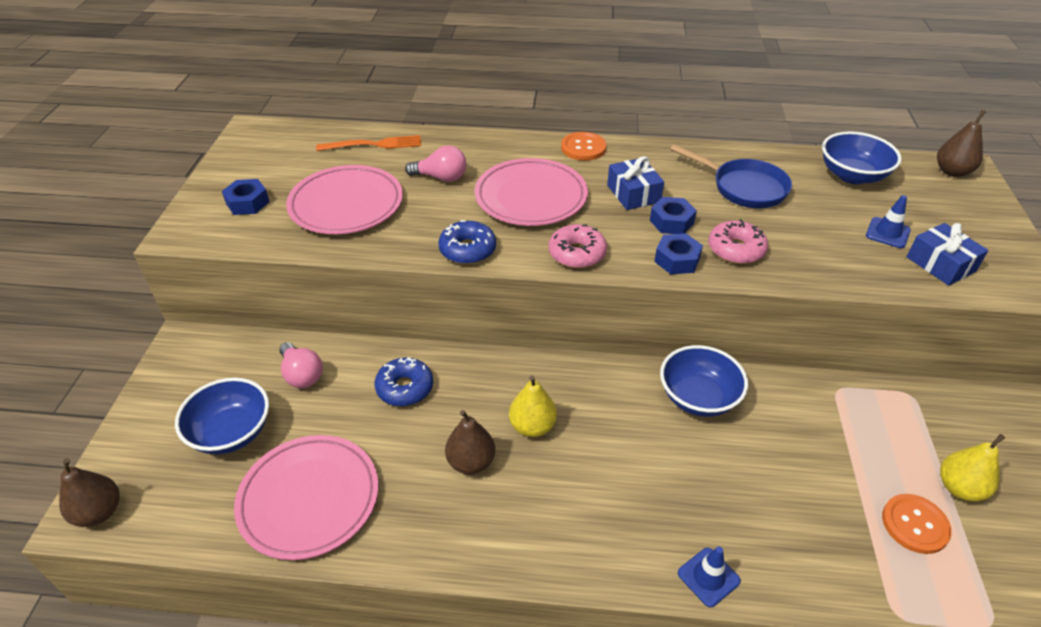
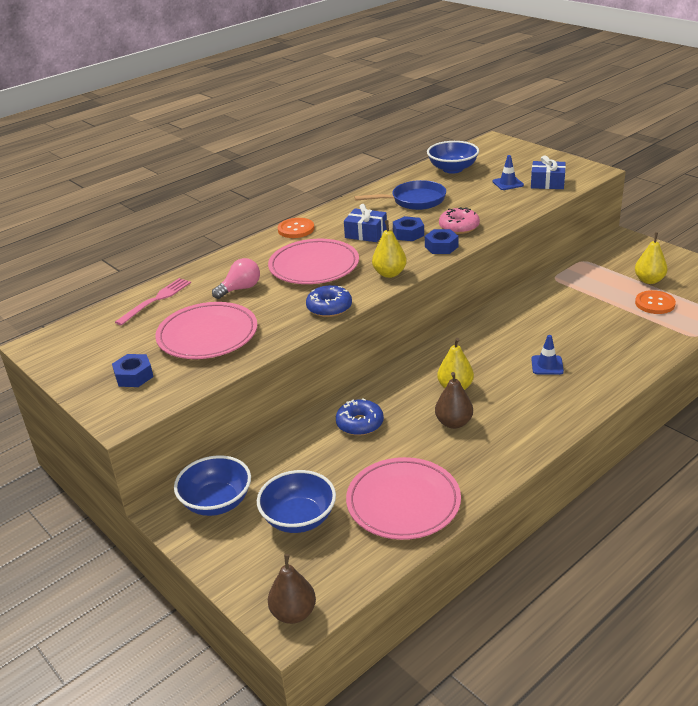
camera: 45 degrees left, 10 degrees down
pink light bulb [279,342,323,388] -> none
orange fork [316,135,421,151] -> pink fork [115,278,191,325]
pink donut [549,224,607,268] -> yellow pear [372,220,407,278]
blue bowl [660,345,748,417] -> blue bowl moved to [174,455,251,516]
blue traffic cone [678,547,741,607] -> blue traffic cone moved to [531,335,564,375]
brown pear [937,110,986,177] -> none

